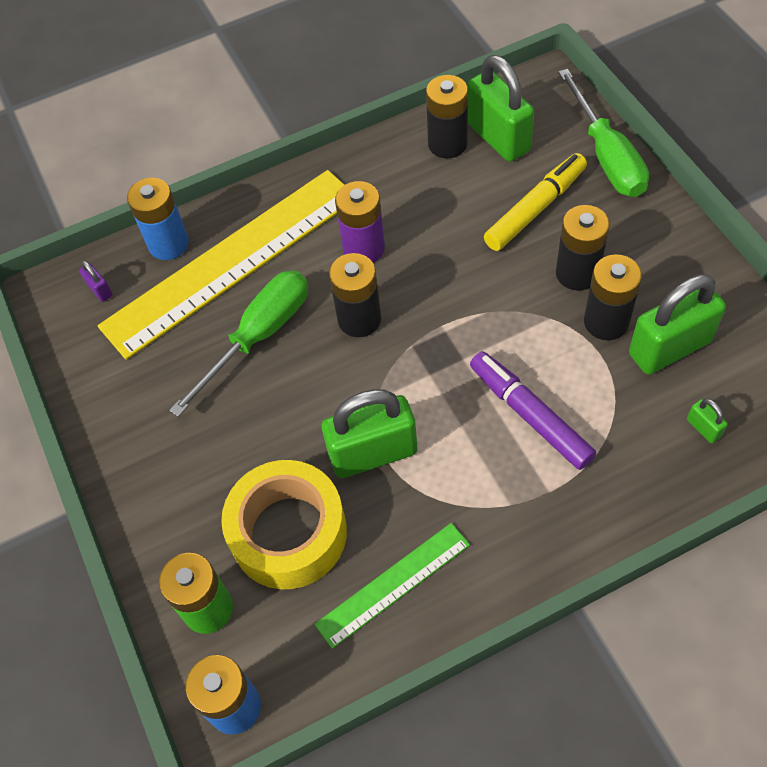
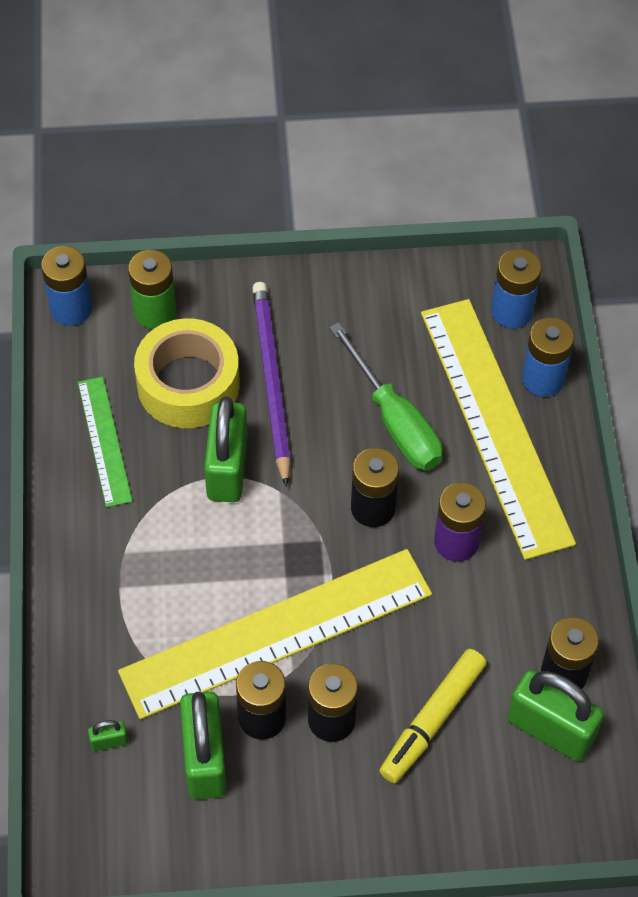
camera: 105 degrees right, 0 degrees up
purple padlock [79,260,113,302] -> blue battery [491,249,541,328]
green padlock [467,55,534,162] -> green padlock turned 45 degrees clockwise [507,670,604,761]
purple marker [470,351,596,470] -> none
yellow marker [484,153,587,251] -> yellow marker turned 60 degrees clockwise [379,649,487,783]
green screwdriver [558,69,649,197] -> none
none -> yellow ruler [118,549,432,720]
none -> purple pencil [252,282,291,487]

